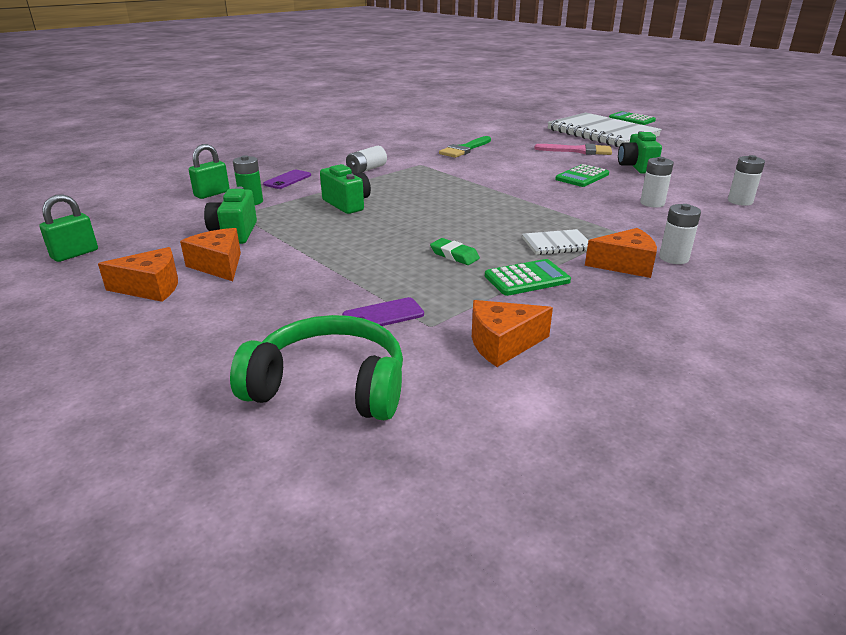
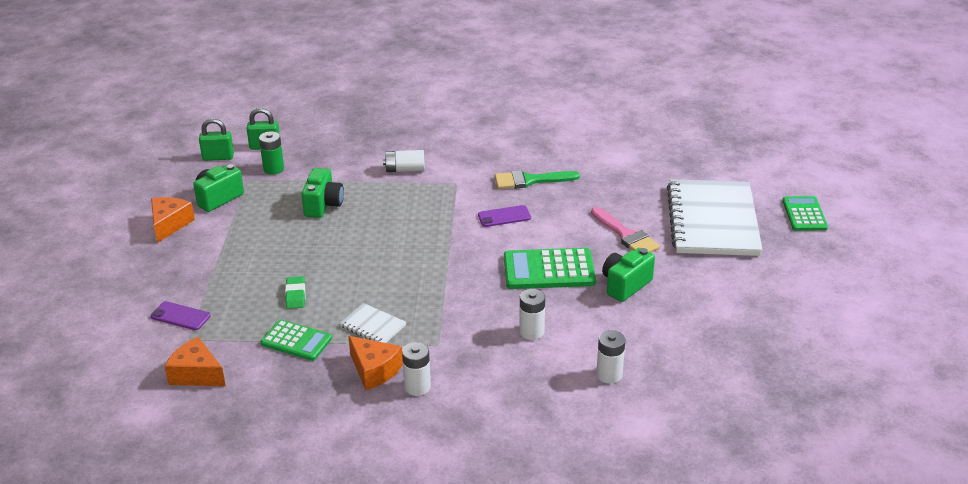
camera: 45 degrees right, 5 degrees up
green padlock [39,194,98,262] -> green padlock moved to [199,118,234,161]
orange cheese [98,247,178,302] -> none
green headphones [230,315,403,420] -> none
purple phone [263,170,311,189] -> purple phone moved to [478,205,531,227]
green calculator [555,164,609,187] -> green calculator [504,248,596,289], size x1.52

